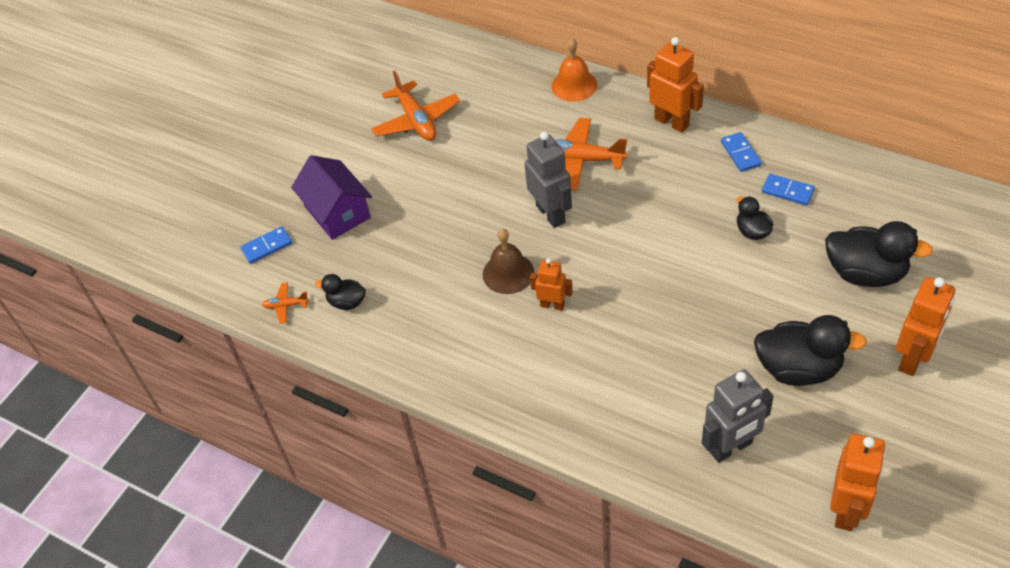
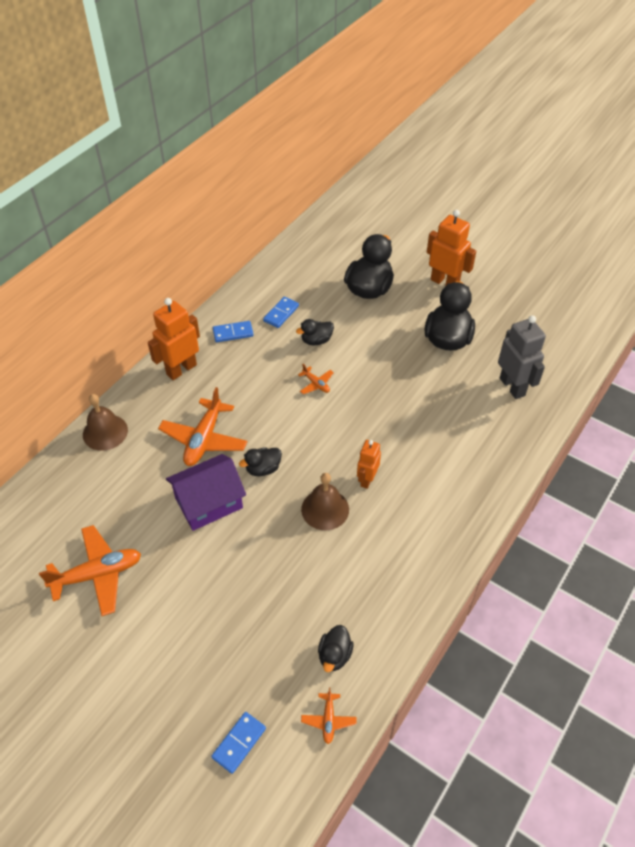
camera: 90 degrees left, 0 degrees up
blue domino [240,226,292,264] -> blue domino turned 60 degrees clockwise [211,712,266,774]
purple house [291,155,372,240] -> purple house moved to [166,454,246,531]
grey robot [524,132,572,228] -> black duck [239,447,282,476]
orange bell [552,38,597,102] -> brown bell [83,394,128,451]
orange robot [830,433,886,531] -> none
none -> orange plane [298,364,334,394]

